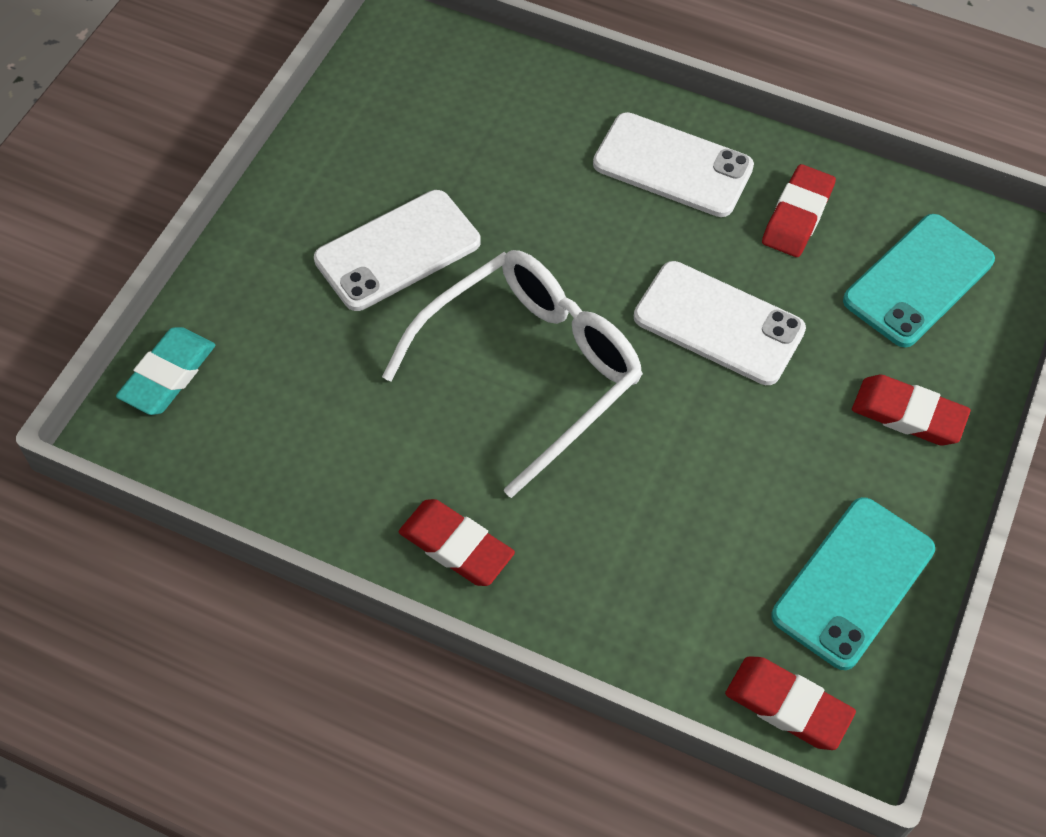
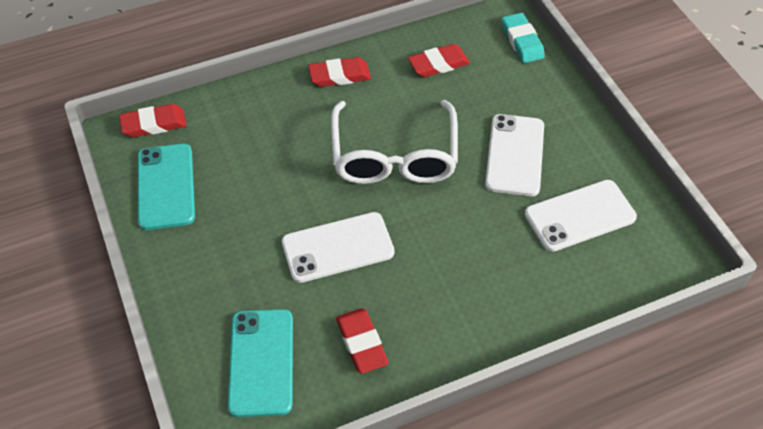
camera: 135 degrees right, 5 degrees down
white phone [593,112,754,217] -> white phone moved to [525,180,637,252]
red eraser [852,375,971,445] -> red eraser moved to [408,44,470,78]

